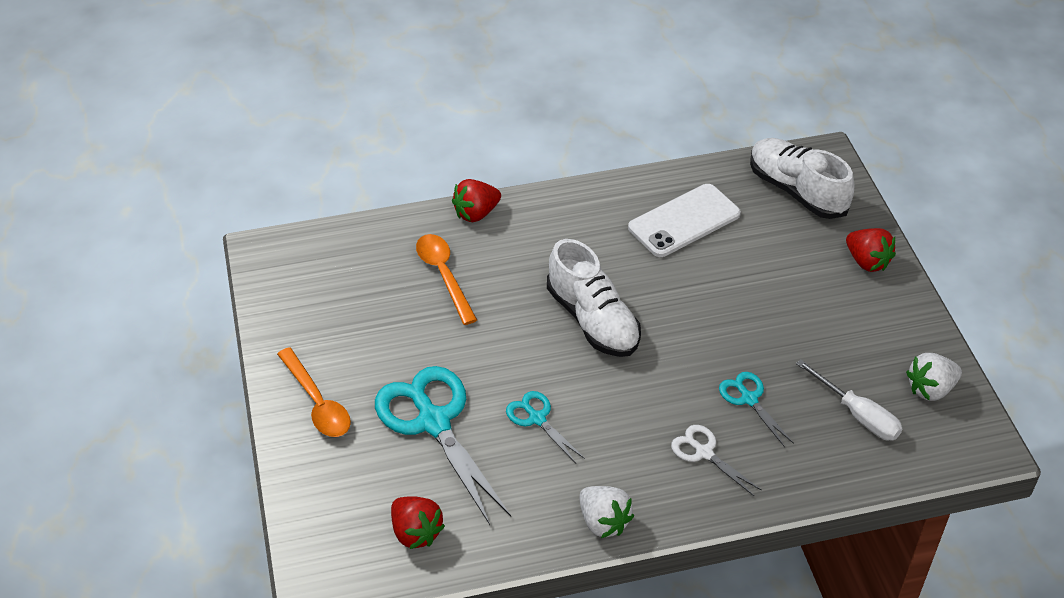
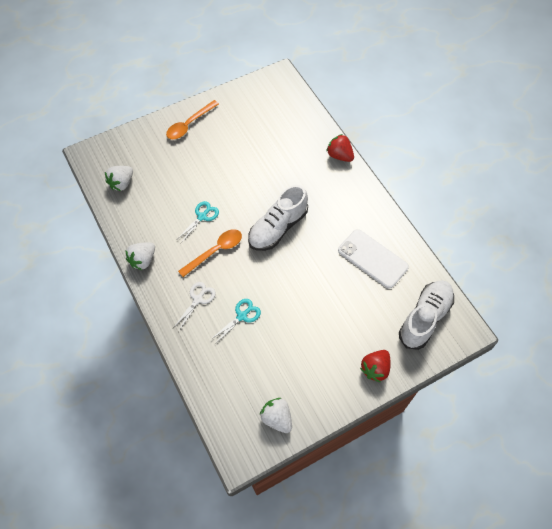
camera: 75 degrees right, 15 degrees up
turquoise scissors [375,366,511,525] -> none
red strawberry [391,496,445,549] -> white strawberry [105,166,133,191]
orange spoon [416,234,477,325] -> orange spoon moved to [178,229,242,277]
white screwdriver [796,360,902,440] -> none

